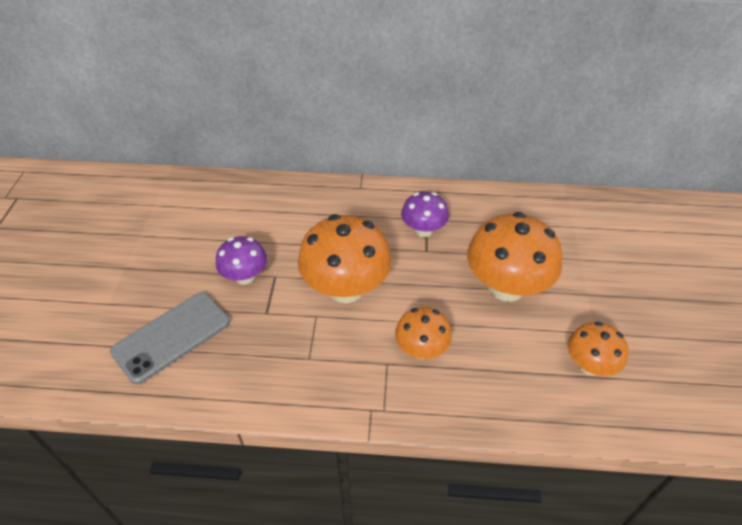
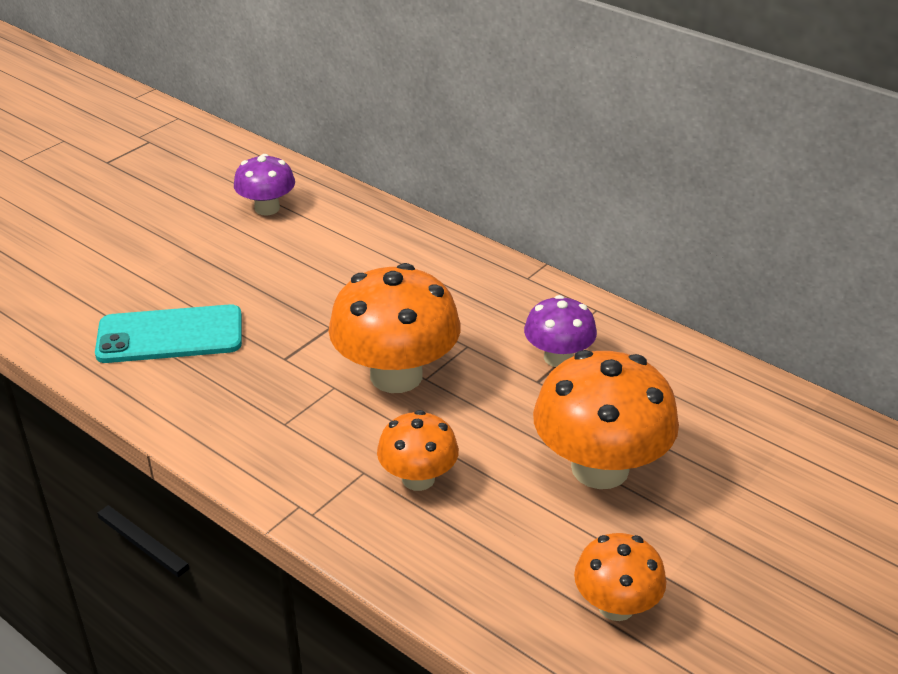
camera: 35 degrees right, 10 degrees down
grey phone [110,292,230,384] -> turquoise phone [95,304,242,363]
purple mushroom [216,236,267,285] -> purple mushroom moved to [234,154,295,215]

